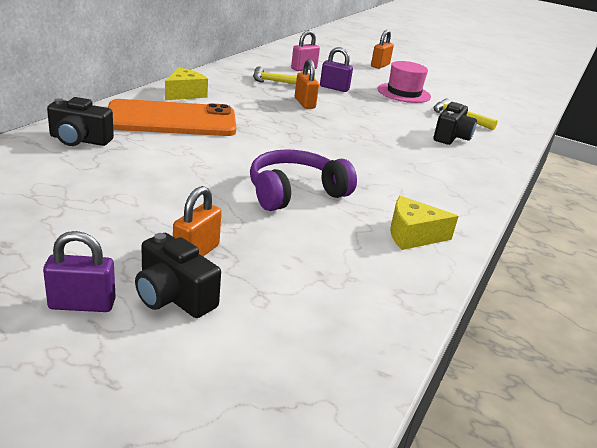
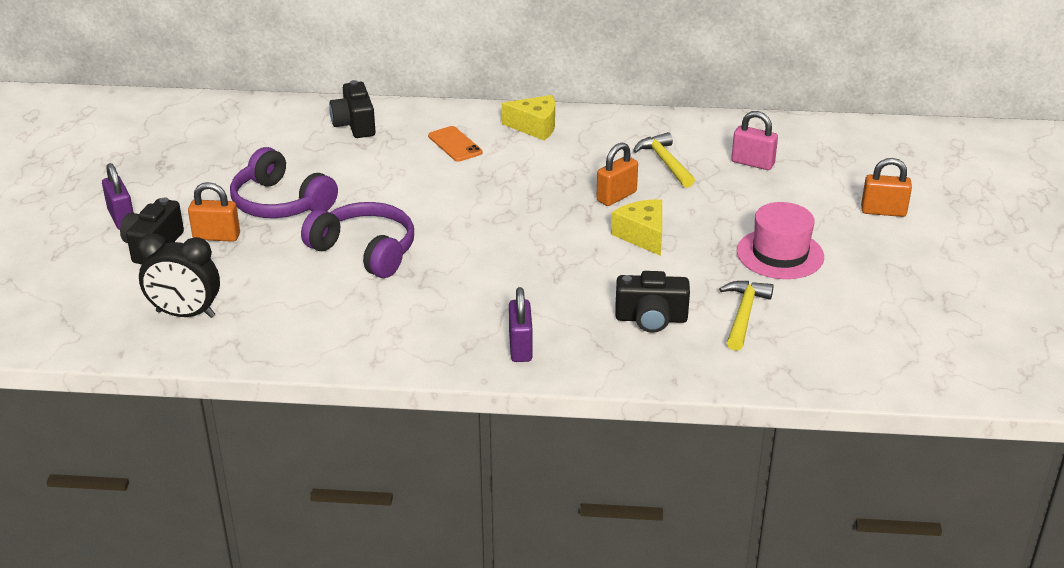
camera: 70 degrees right, 5 degrees up
orange phone [108,99,237,136] -> orange phone [428,126,482,162], size x0.43
purple padlock [320,47,353,92] -> purple padlock moved to [509,287,533,362]
yellow cheese [390,196,459,250] -> yellow cheese moved to [611,199,662,256]
none -> black clock [137,233,220,318]
none -> purple headphones [230,147,338,218]

